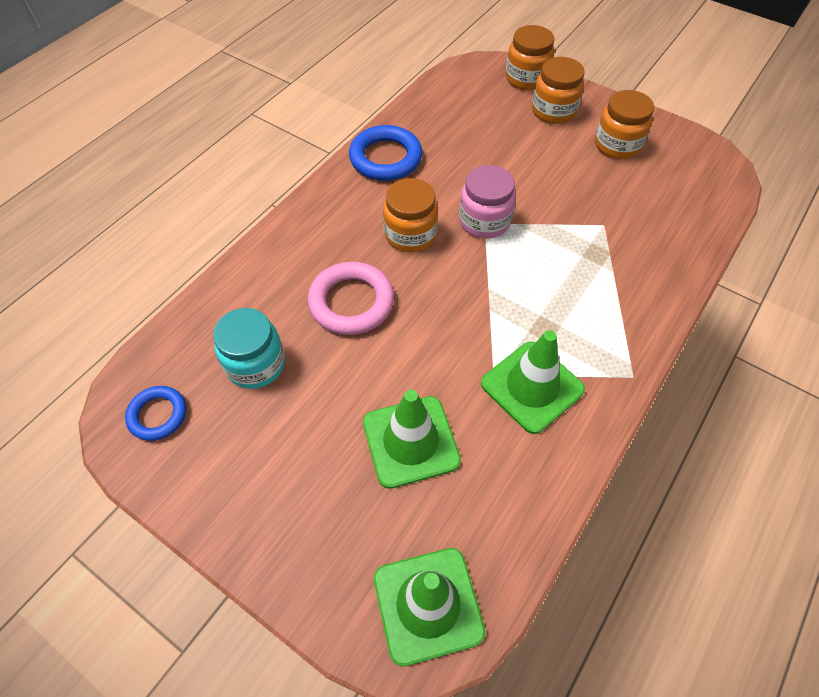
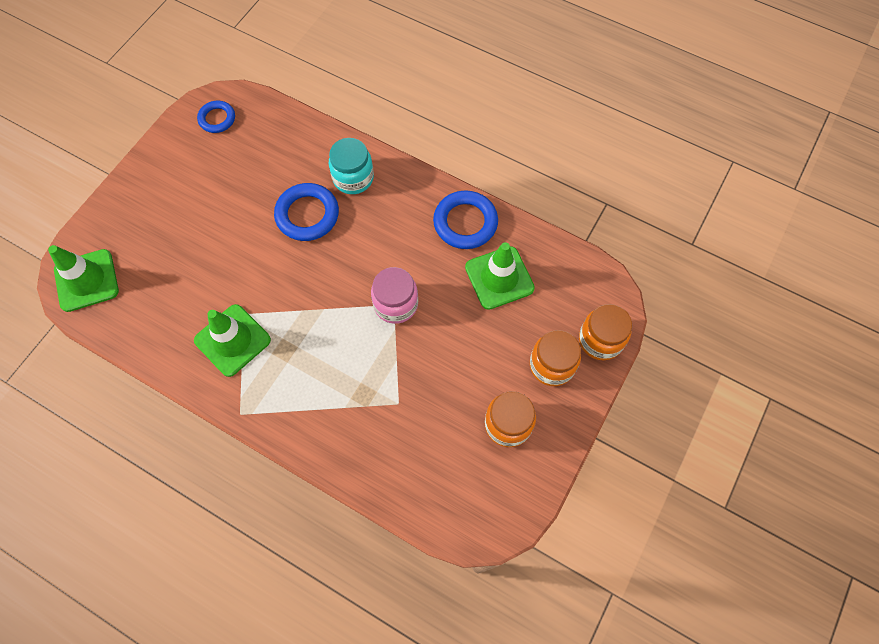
camera: 85 degrees right, 10 degrees up
turquoise jar [213,308,285,389] -> turquoise jar moved to [329,138,374,194]
pink ring [307,262,394,335] -> blue ring [274,183,339,241]
green traffic cone [363,390,461,489] -> green traffic cone moved to [465,242,535,310]
orange jar [383,178,438,252] -> none

